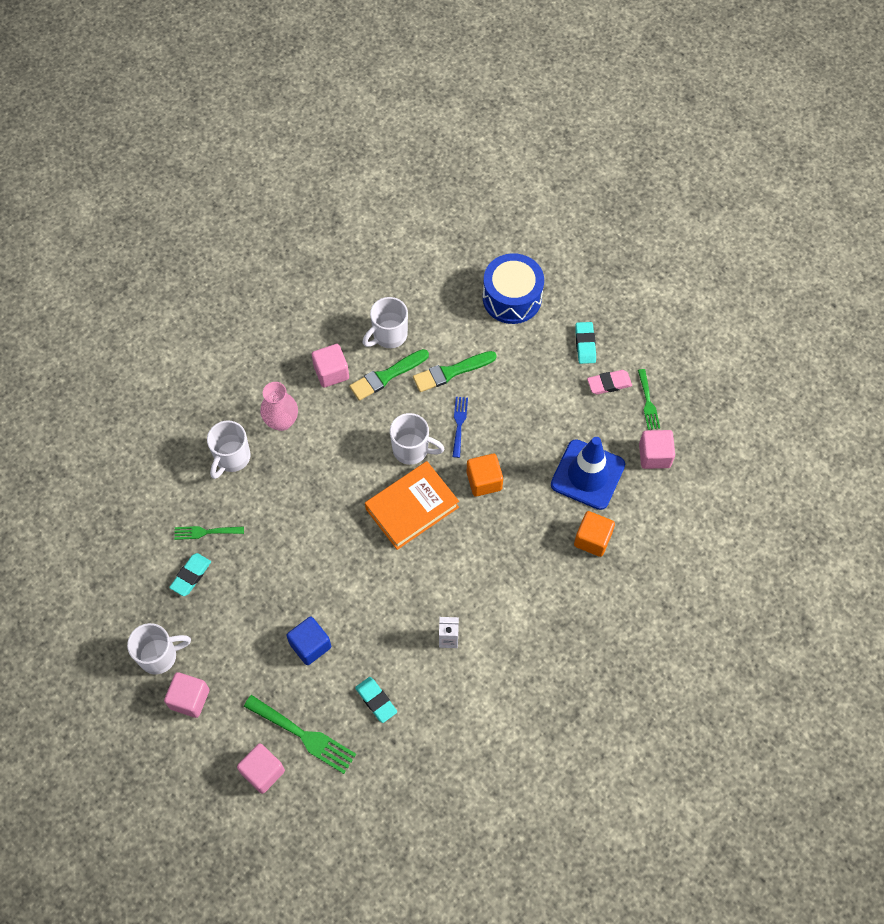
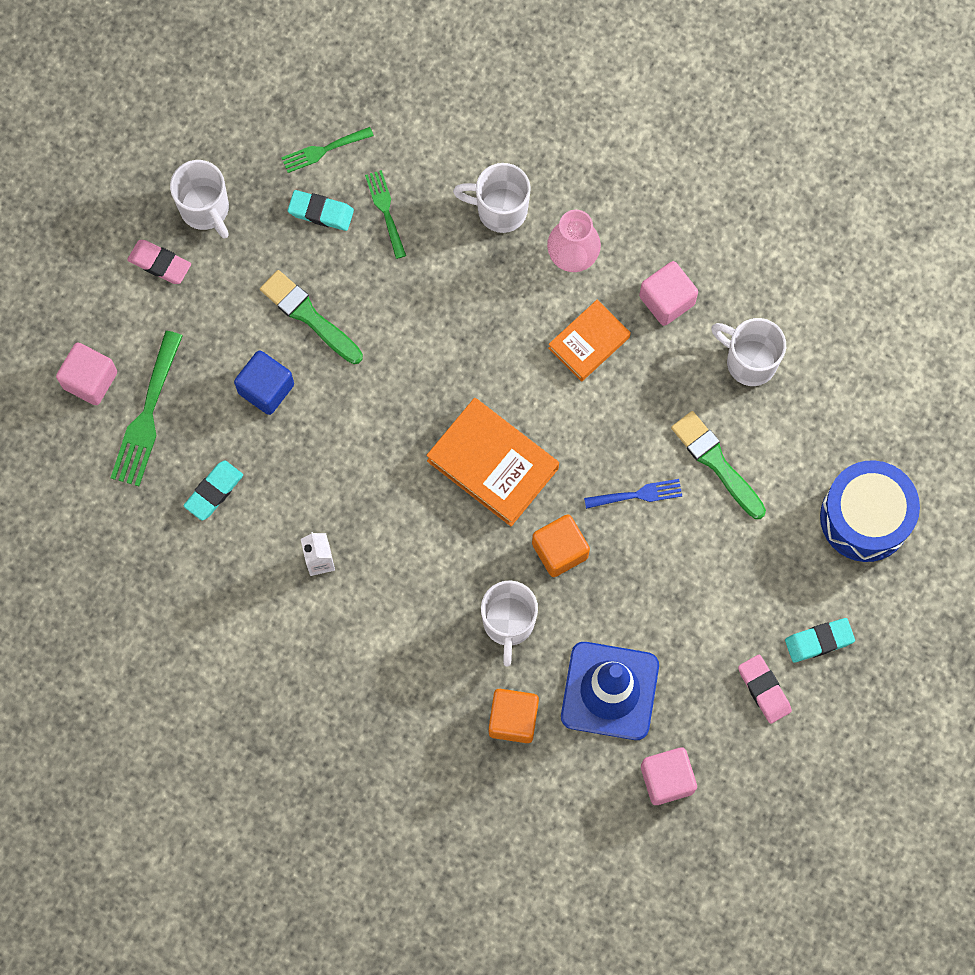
camera: 75 degrees right, 10 degrees up
pink cube [164,672,209,718] -> pink eraser [127,240,191,284]
green brush [350,349,429,401] -> green brush moved to [260,270,363,364]
white mug [390,413,444,465] -> white mug moved to [481,580,538,667]
green fork [638,369,660,430] -> green fork moved to [281,127,374,173]
none -> orange book [548,300,631,382]

